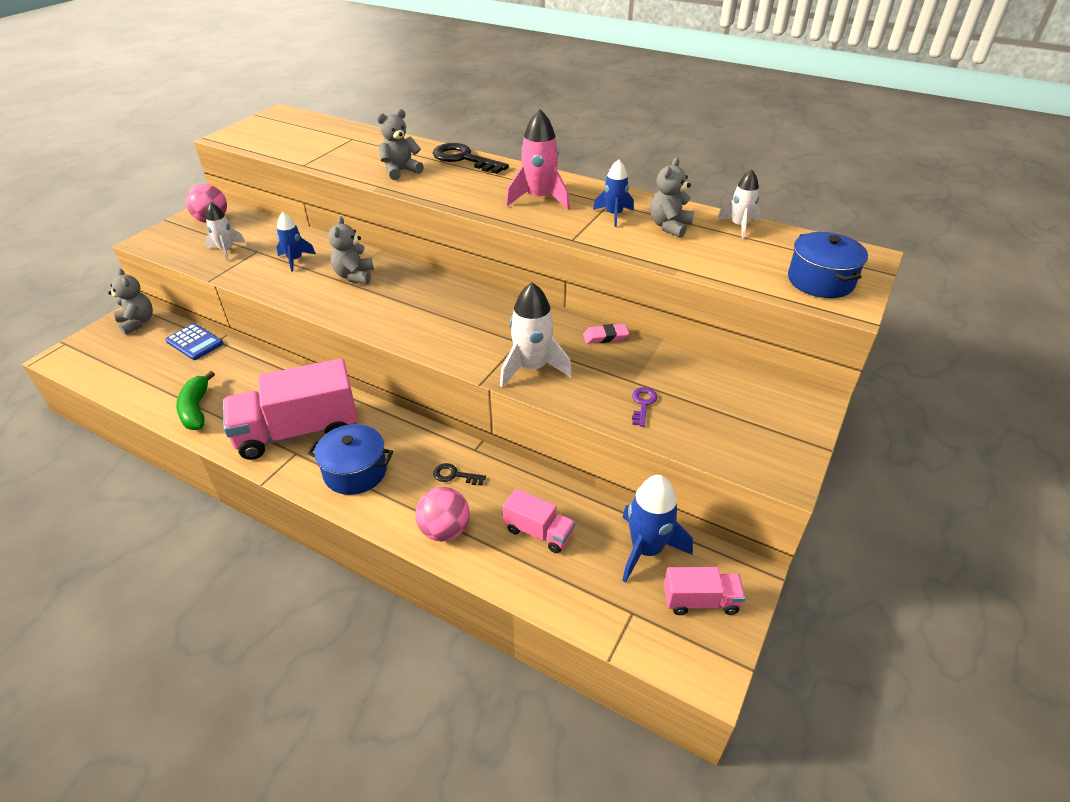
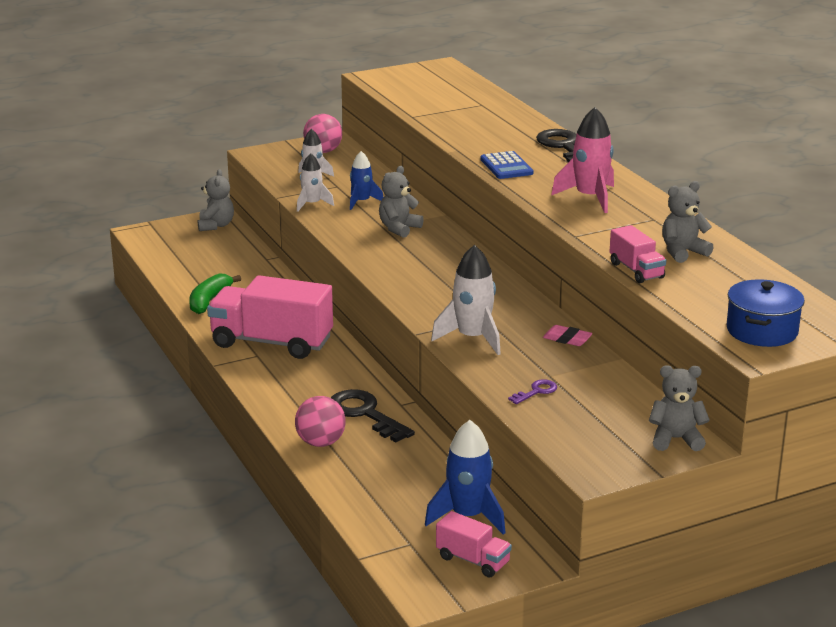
camera: 35 degrees right, 15 degrees down
blue calculator [165,324,223,360] -> blue calculator moved to [480,151,534,179]
blue pot [308,424,393,495] -> none
grey teddy bear [377,109,424,180] -> grey teddy bear moved to [649,365,710,451]
black key [433,463,486,485] -> black key [331,389,415,442], size x2.04
pink truck [503,489,575,553] -> pink truck moved to [610,225,666,283]
blue rocket [593,159,634,227] -> none
white rocket [717,170,760,238] -> white rocket moved to [297,153,334,212]

